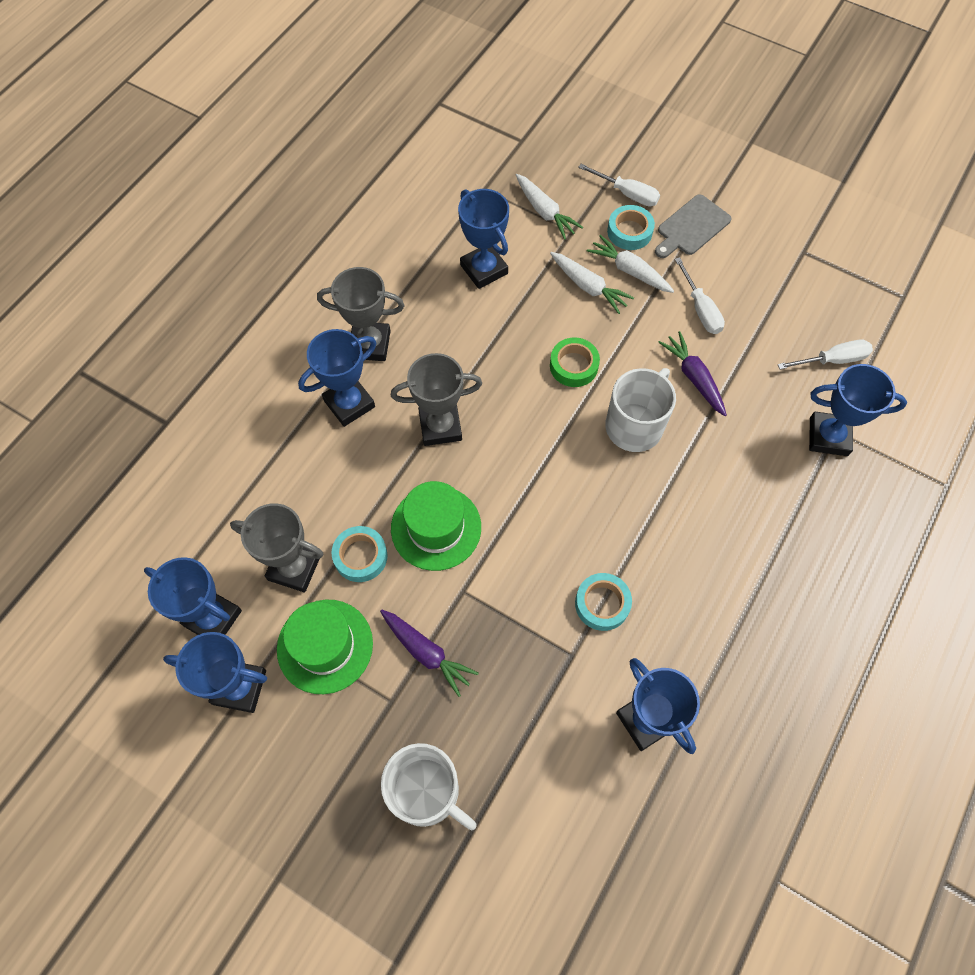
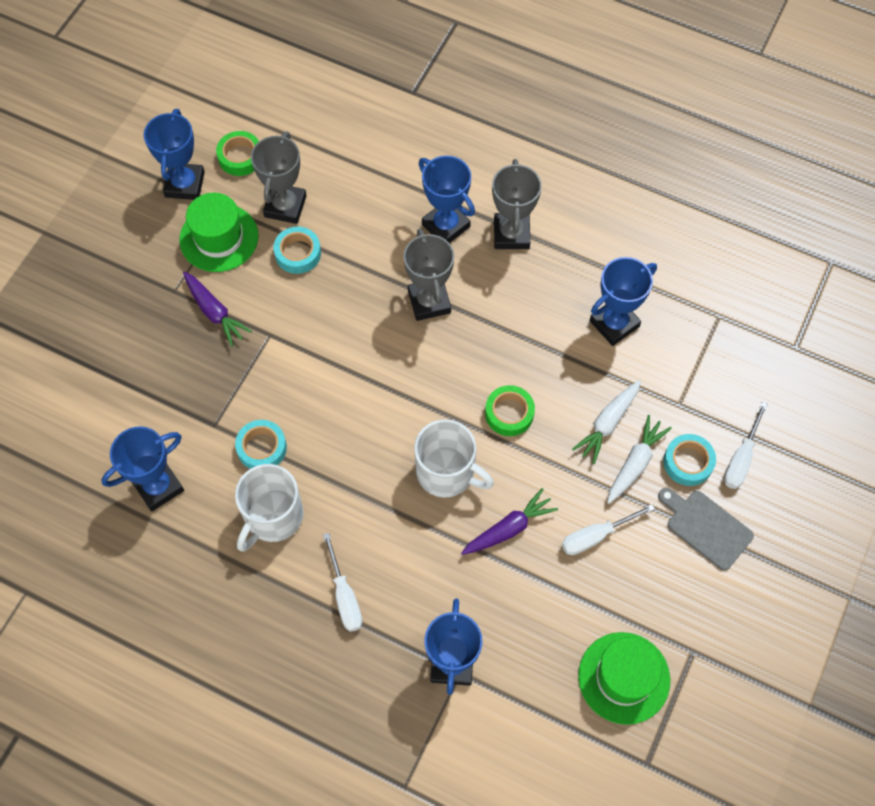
camera: 85 degrees right, 0 degrees up
blue trophy [144,557,242,635] -> green tape [216,131,259,176]
purple carrot [380,610,479,697] -> purple carrot turned 75 degrees counterclockwise [183,271,252,347]
white mug [381,743,476,830] -> white mug moved to [235,464,303,552]
green hat [391,481,481,571] -> green hat moved to [578,632,670,725]
white carrot [516,174,583,240] -> none
white screwdriver [778,339,873,369] -> white screwdriver moved to [323,533,362,632]

